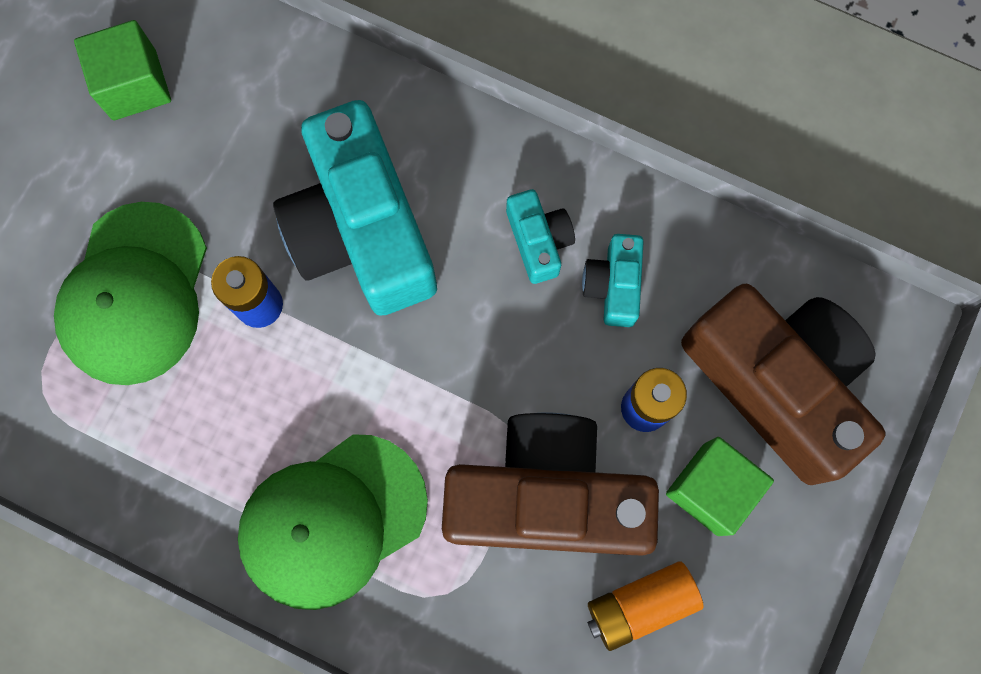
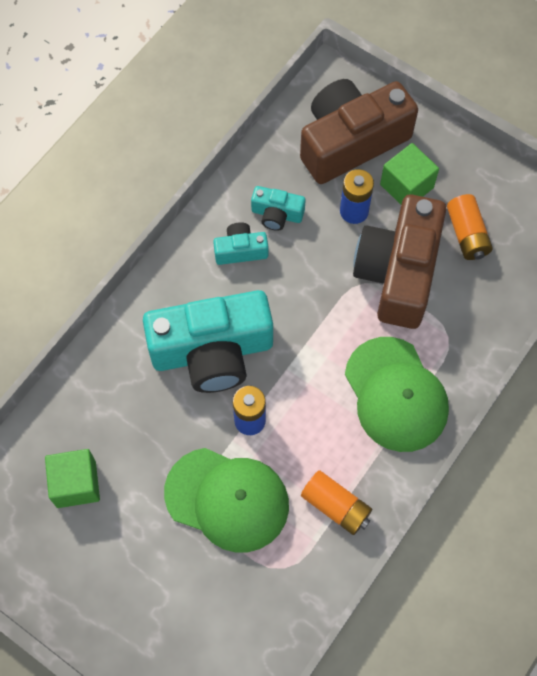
camera: 80 degrees left, 10 degrees down
none -> orange battery [301,470,372,535]

